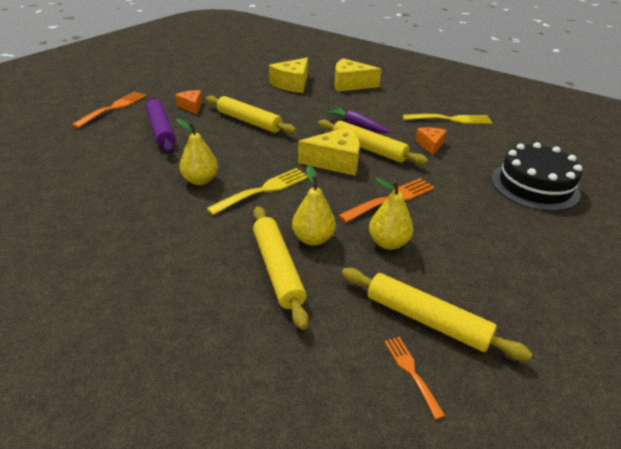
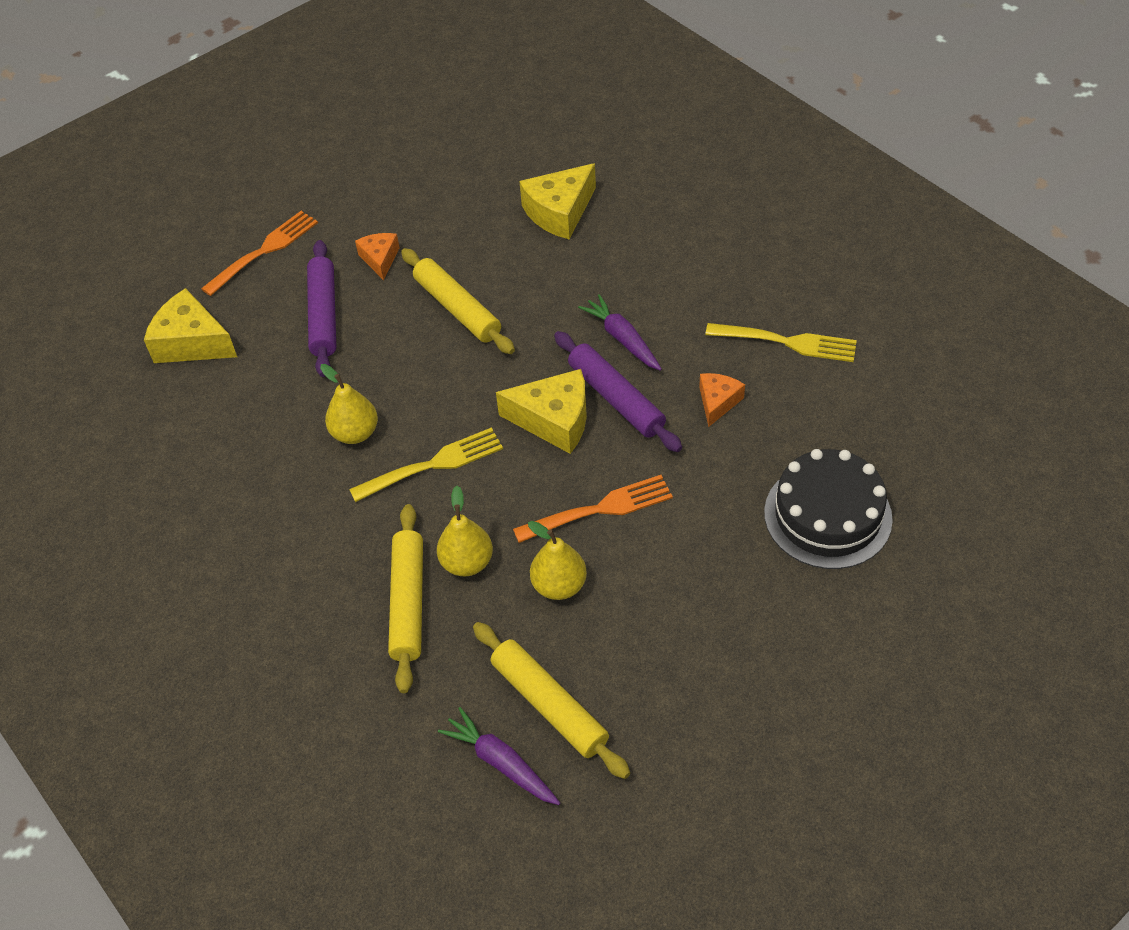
camera: 20 degrees right, 15 degrees up
yellow rolling pin [318,119,428,165] -> purple rolling pin [554,331,682,452]
yellow cheese [334,58,381,92] -> yellow cheese moved to [144,288,237,363]
orange fork [384,337,445,419] -> purple carrot [438,707,560,805]

